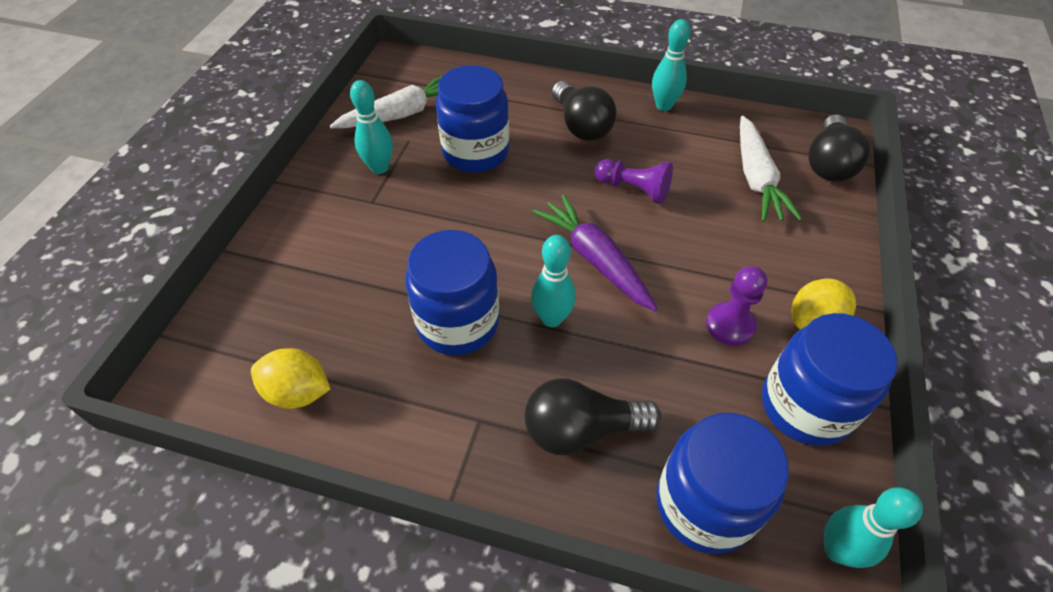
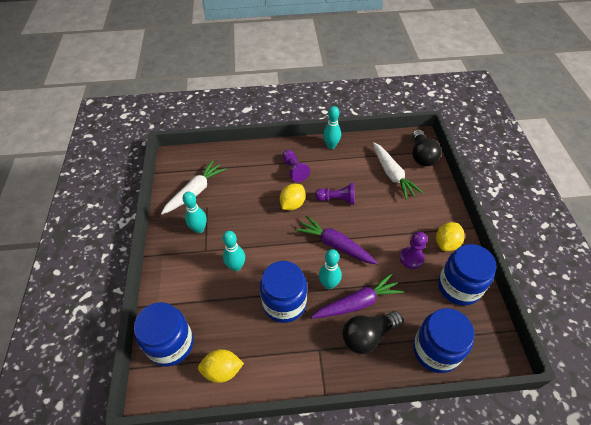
camera: 20 degrees left, 0 degrees up
blue jar [436,65,509,173] -> blue jar moved to [134,302,193,366]
black light bulb [552,81,617,141] -> purple pawn [282,150,310,182]
turquoise bowling pin [824,487,923,568] -> turquoise bowling pin moved to [222,231,245,271]
none -> yellow lemon [280,184,306,210]
none -> purple carrot [311,273,404,319]

